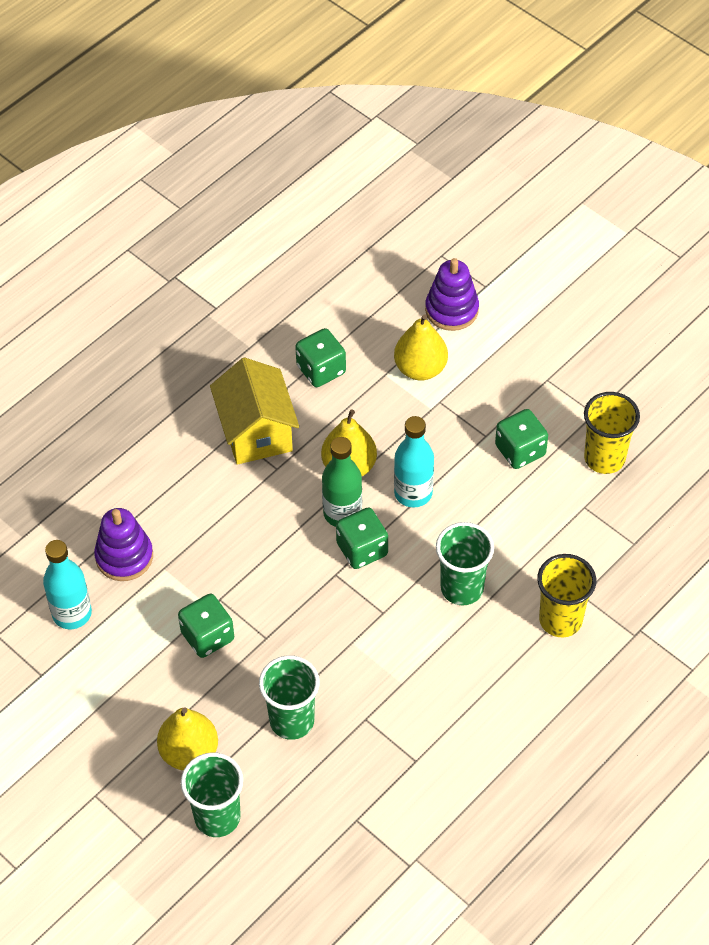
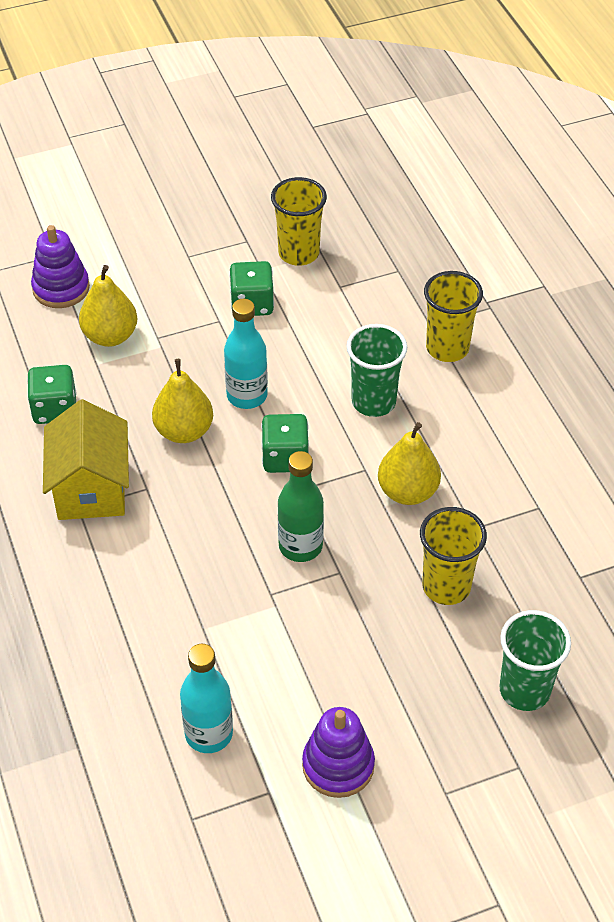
camera: 65 degrees left, 5 degrees down
purple stacking toy [94,508,153,581] -> purple stacking toy moved to [302,707,375,798]
yellow pear [157,707,218,770] -> yellow pear moved to [378,422,441,505]
green dice [178,594,234,658] -> none
yellow house [210,357,299,465] -> yellow house turned 75 degrees clockwise [43,399,129,520]
green cup [259,655,320,740] -> yellow cup [420,507,487,605]
green bottle [322,437,362,527] -> green bottle moved to [278,451,324,562]

